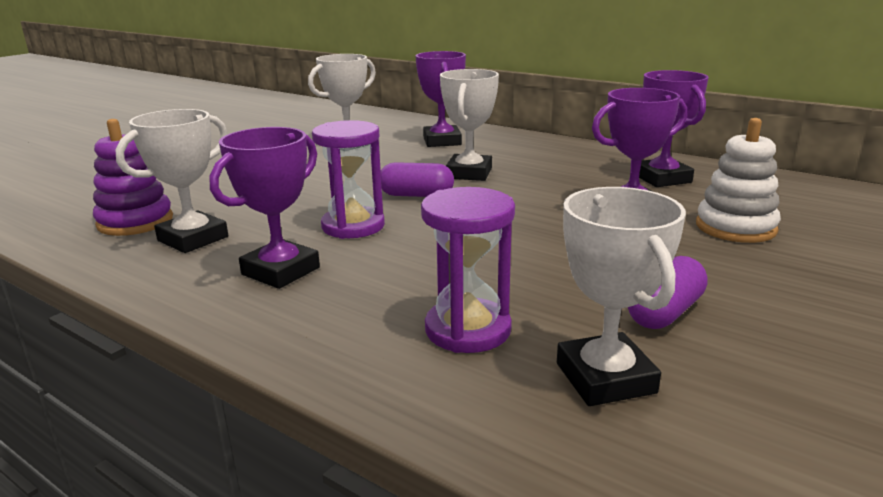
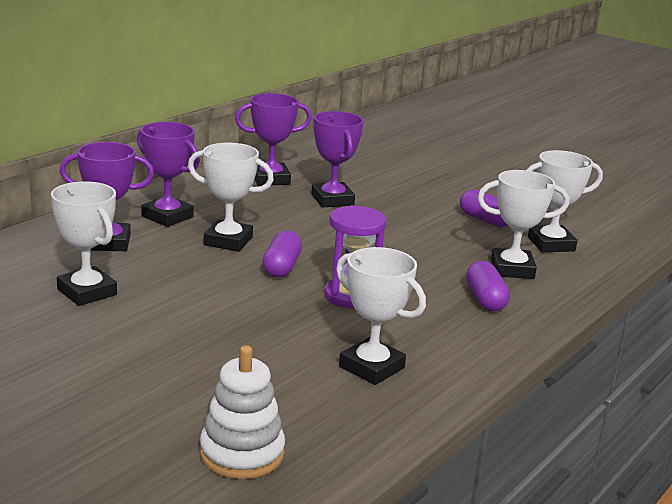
camera: 90 degrees left, 0 degrees up
purple stacking toy [93,119,173,236] -> none
purple trophy [209,127,320,289] -> purple trophy moved to [137,122,200,227]
purple hourglass [421,187,515,353] -> white trophy [478,170,569,279]
white stacking toy [696,118,781,243] -> white stacking toy moved to [200,345,285,479]
none -> purple capsule [466,261,510,311]

